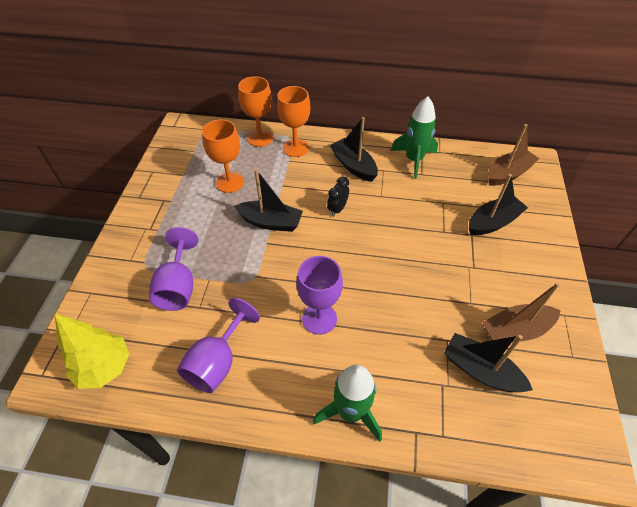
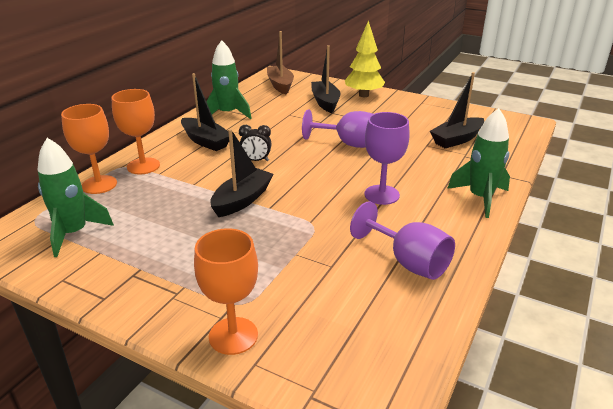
camera: 70 degrees left, 20 degrees down
yellow tree [55,314,129,389] -> yellow tree moved to [345,20,385,97]
purple goblet [149,227,198,311] -> purple goblet moved to [302,109,373,148]
orange goblet [202,119,244,193] -> orange goblet moved to [194,228,258,355]
black clock [327,176,349,217] -> black clock turned 45 degrees counterclockwise [239,125,271,161]
black boat [330,117,378,182] -> black boat turned 120 degrees counterclockwise [181,73,229,151]
brown boat [482,282,561,343] -> none
none -> green rocket [38,138,114,257]

